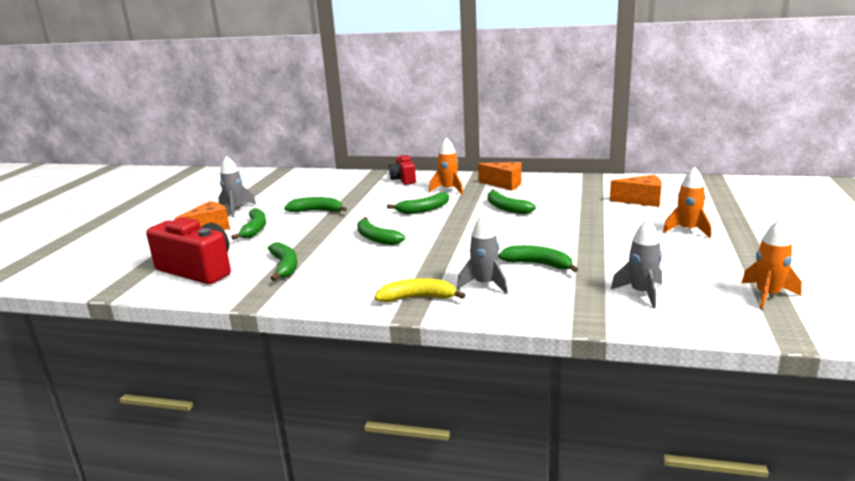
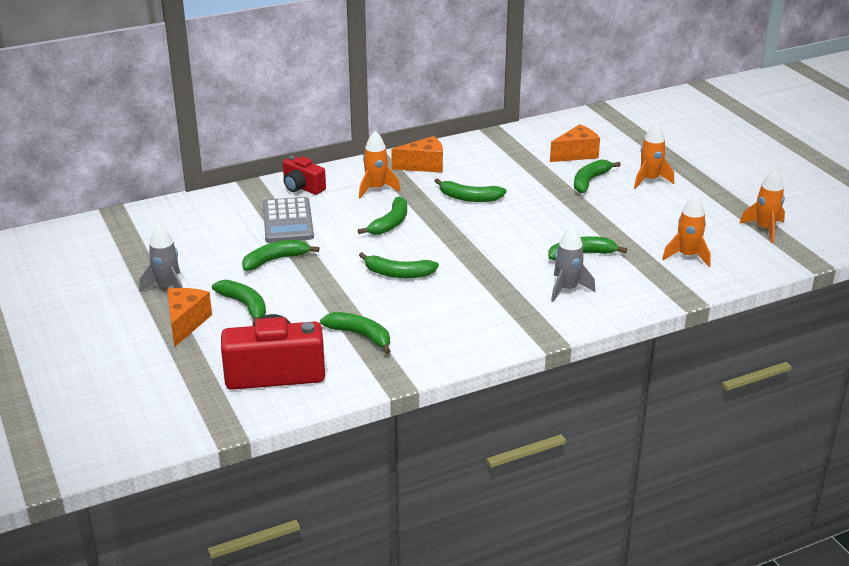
camera: 40 degrees left, 10 degrees up
yellow banana [374,278,465,302] -> none
grey rocket [611,219,662,308] -> orange rocket [662,195,711,267]
none -> grey calculator [263,197,314,243]
none -> green banana [574,160,621,194]

